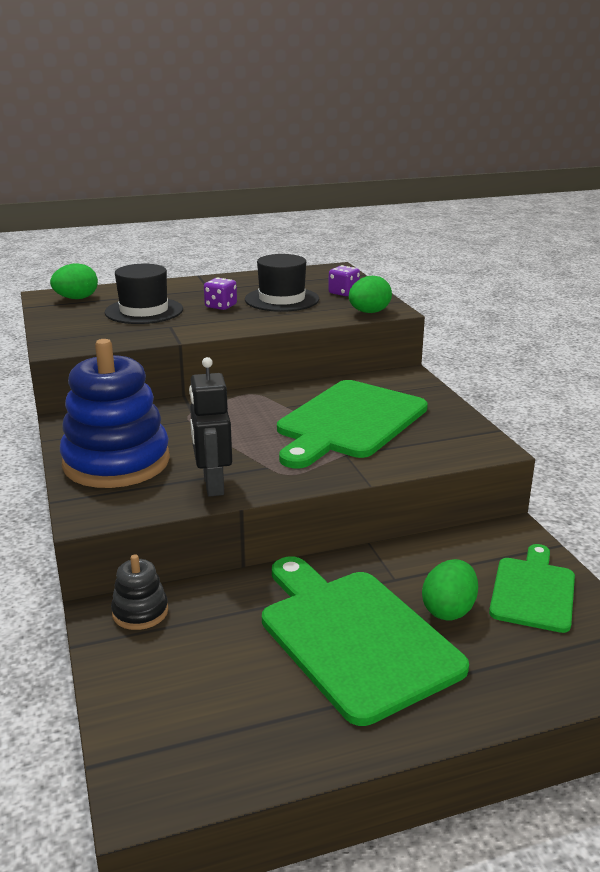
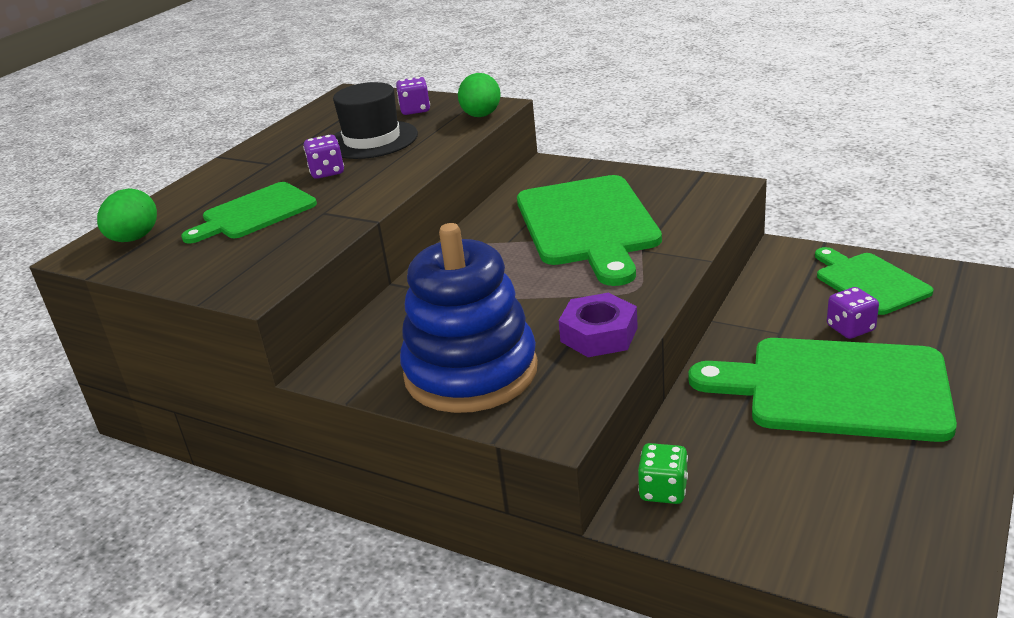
camera: 40 degrees left, 5 degrees up
black hat [105,264,183,324] -> green cutting board [181,182,317,243]
black stacking toy [111,554,168,630] -> green dice [638,443,688,504]
black robot [189,357,232,497] -> purple nut [559,293,638,357]
green egg [422,559,478,621] -> purple dice [827,287,879,339]

